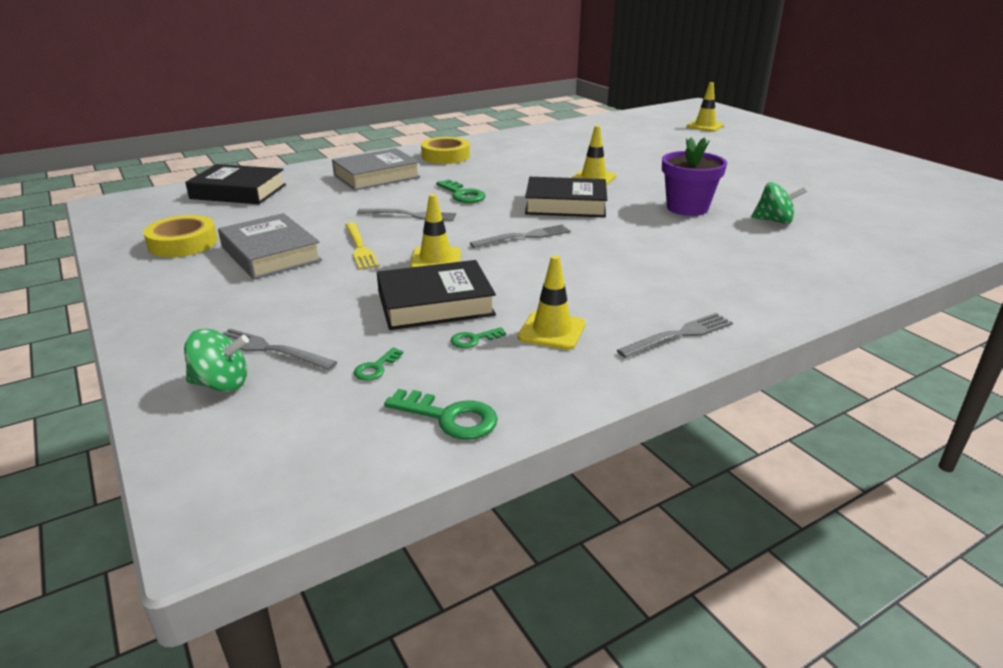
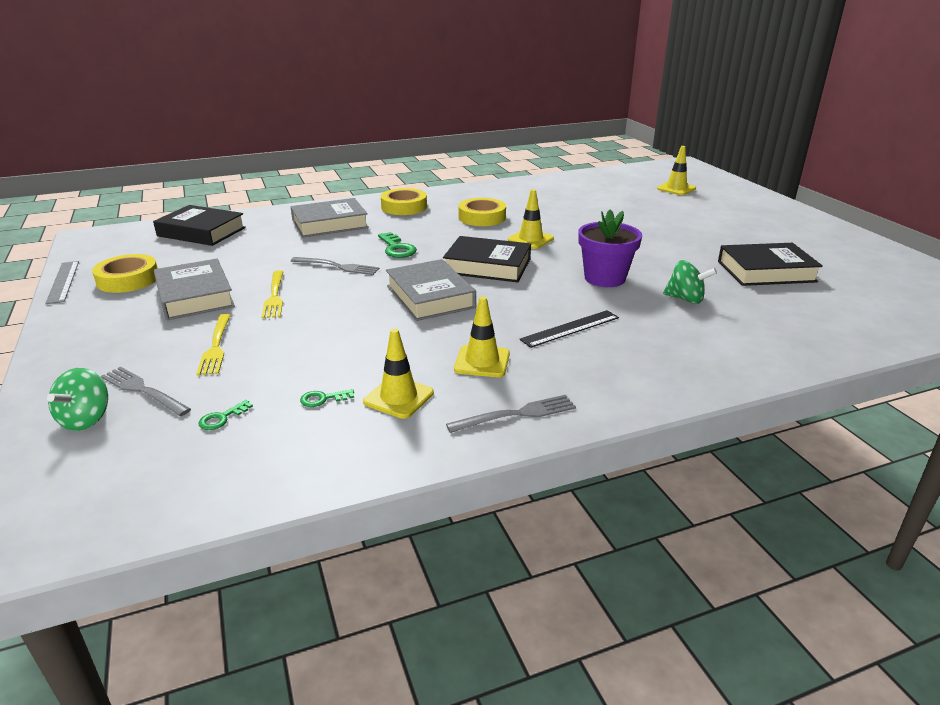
camera: 10 degrees right, 0 degrees up
green spinning top [184,329,249,392] -> green spinning top turned 90 degrees clockwise [47,368,108,431]
black book [377,260,496,330] -> black book moved to [718,243,823,286]
green key [384,389,498,440] -> none
yellow traffic cone [410,194,461,268] -> yellow traffic cone moved to [454,296,510,377]
grey fork [470,224,571,248] -> grey book [386,259,476,321]
none -> grey ruler [45,261,79,304]
none -> yellow fork [196,314,231,375]
none -> yellow tape [458,198,506,226]
none -> black ruler [520,310,619,348]

